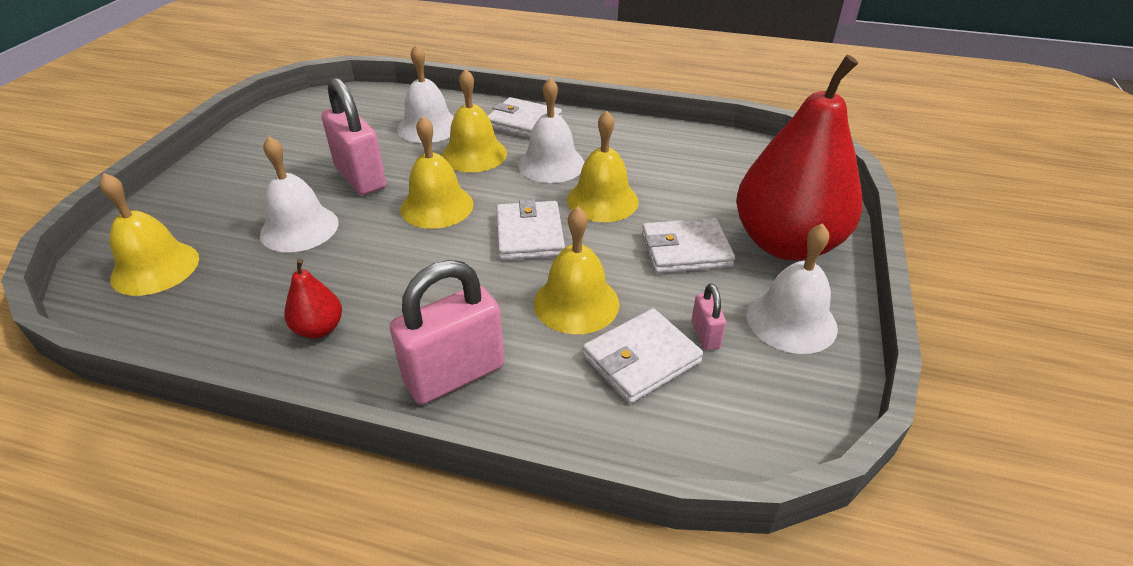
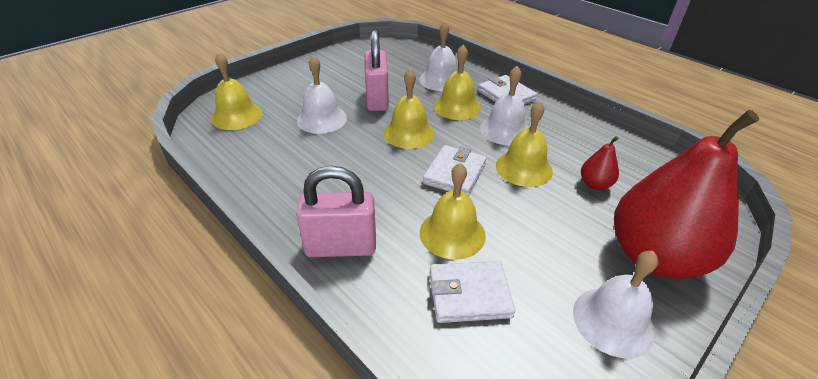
camera: 30 degrees right, 0 degrees up
red pear [284,259,342,339] -> red pear moved to [581,136,619,190]
white wallet [642,218,735,273] -> none
pink padlock [692,283,726,350] -> none

